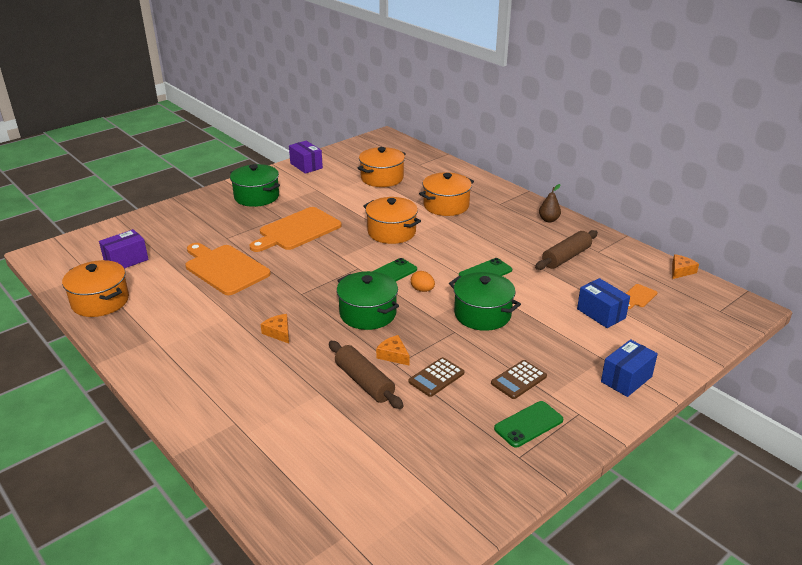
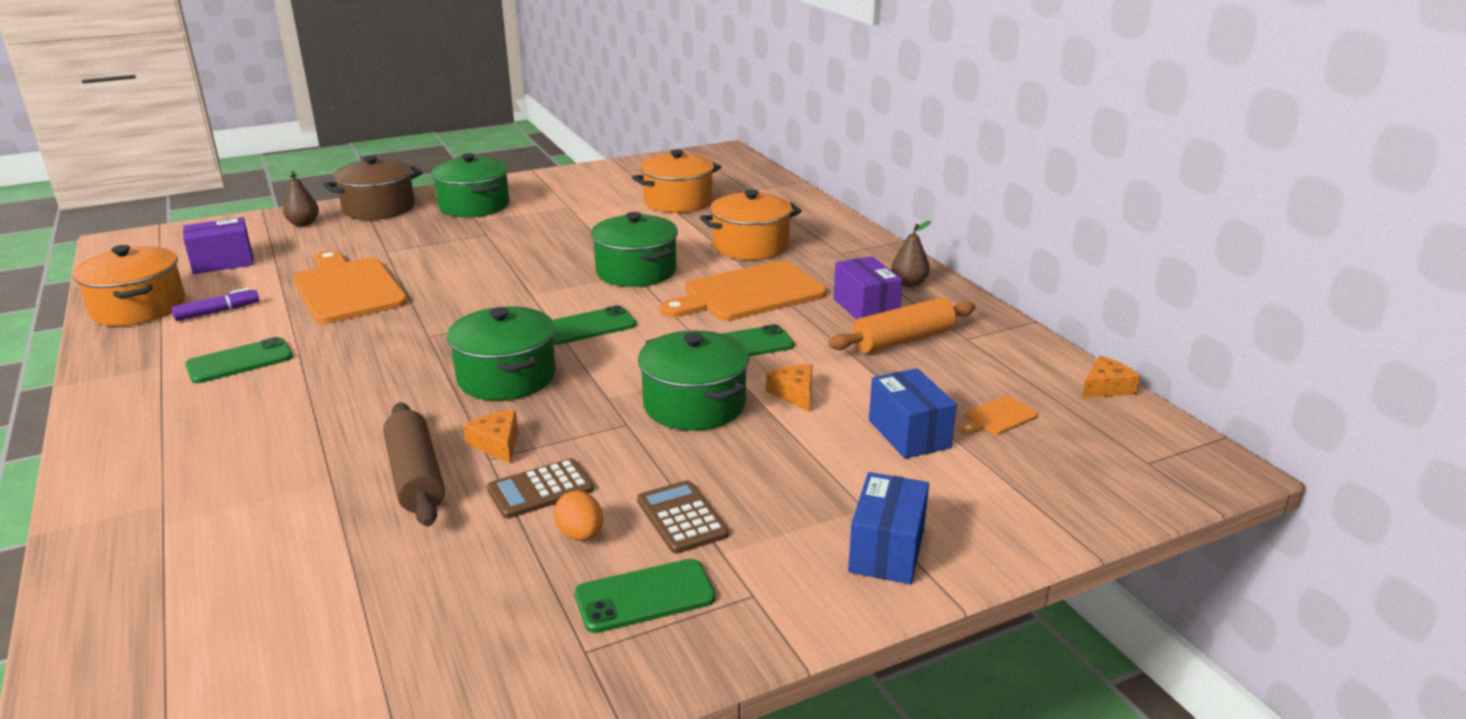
camera: 15 degrees right, 5 degrees down
orange cutting board [250,207,342,252] -> orange cutting board moved to [660,261,826,321]
orange cheese [261,314,289,344] -> orange cheese moved to [766,364,813,412]
purple box [289,141,323,174] -> purple box moved to [834,256,902,320]
orange pot [363,197,421,244] -> green pot [591,212,678,287]
orange egg [411,271,435,292] -> orange egg moved to [554,491,603,541]
brown calculator [491,360,547,399] -> brown calculator turned 90 degrees clockwise [637,480,729,554]
brown rolling pin [535,230,598,270] -> orange rolling pin [828,298,975,353]
blue box [601,339,658,397] -> blue box turned 45 degrees counterclockwise [848,472,929,584]
none -> purple marker [172,288,259,321]
none -> green phone [185,337,293,383]
none -> brown pear [283,171,319,227]
none -> brown pot [324,155,423,220]

